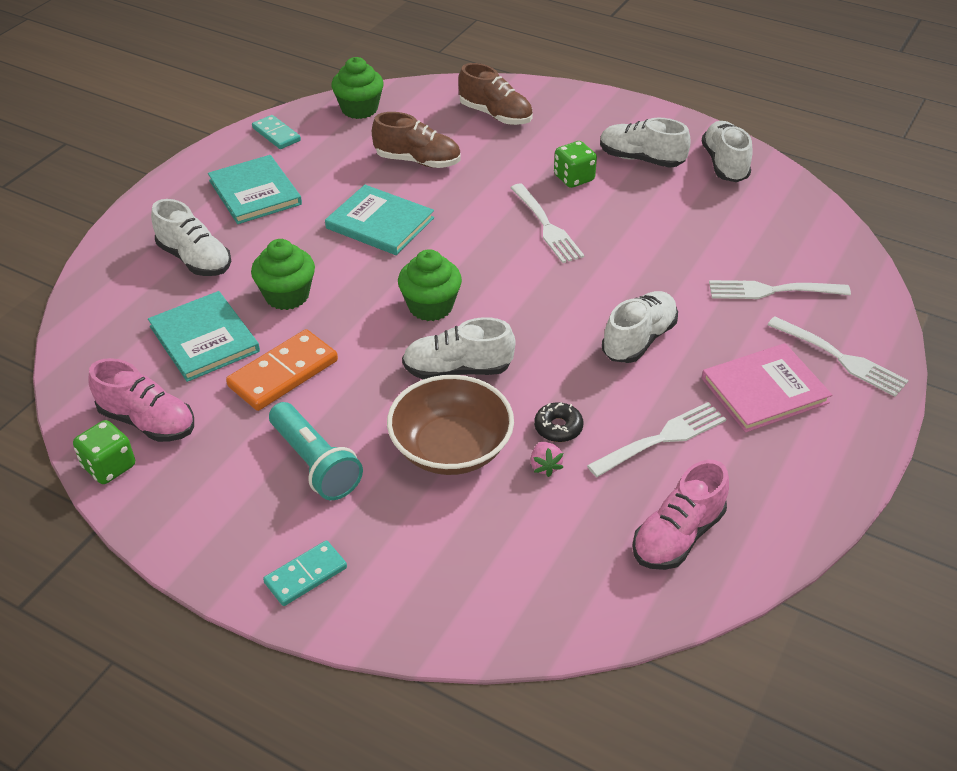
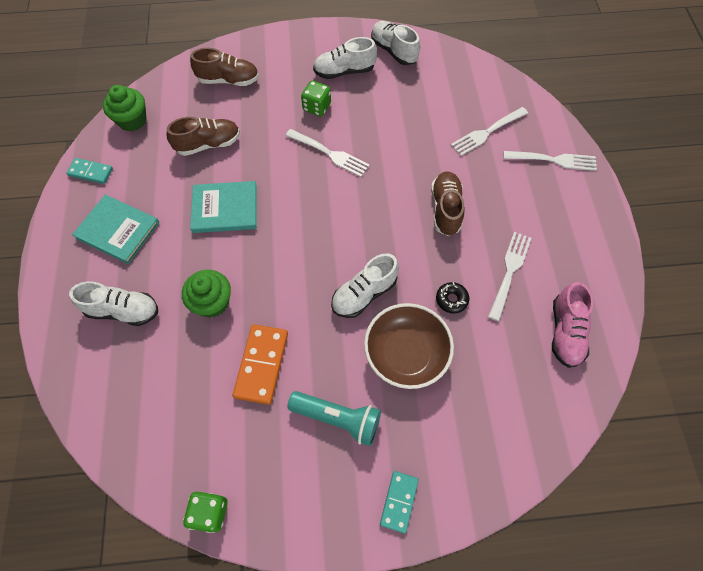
camera: 35 degrees left, 20 degrees up
pink shoe [88,358,194,442] -> none
turquoise book [148,291,260,382] -> none
green cupcake [398,249,462,321] -> none
pink strawberry [531,442,564,477] -> none
white shoe [602,291,678,363] -> brown shoe [431,171,464,236]
pink book [702,343,832,432] -> none

